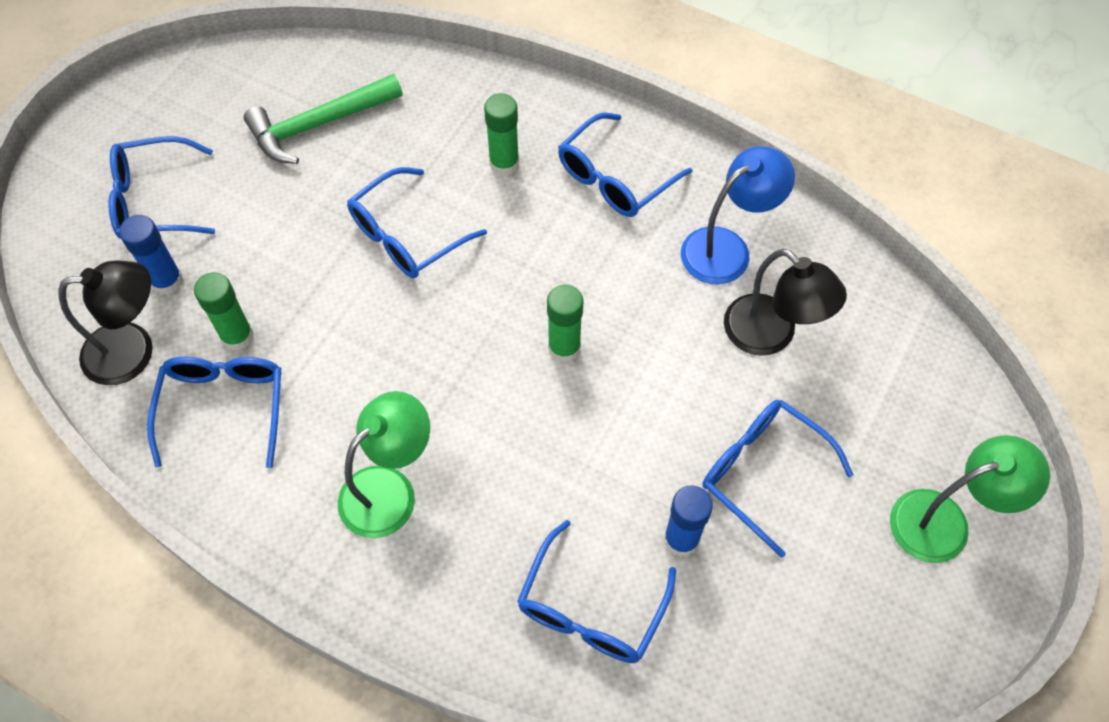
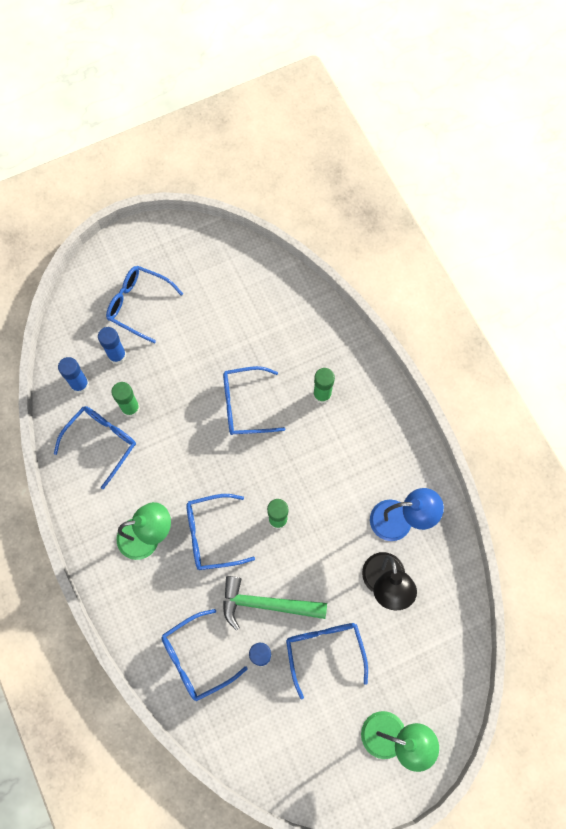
camera: 35 degrees right, 10 degrees up
black lamp [58,260,153,385] -> blue glue stick [58,357,89,393]
green hammer [244,74,403,164] -> green hammer moved to [223,576,327,630]
blue glasses [558,113,692,217] -> blue glasses moved to [186,494,255,570]

